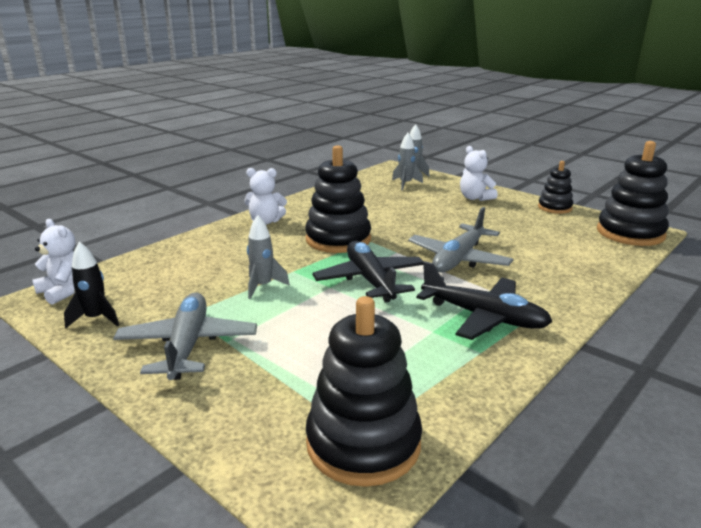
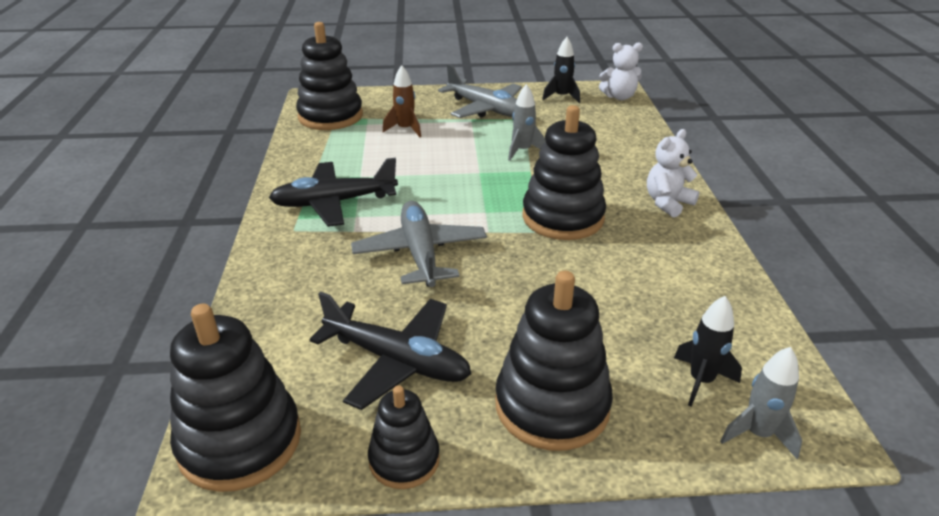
camera: 135 degrees right, 10 degrees up
black plane [312,241,424,303] -> black plane moved to [309,292,471,410]
grey rocket [392,133,423,190] -> black rocket [674,296,742,407]
white teddy bear [460,146,498,201] -> black stacking toy [495,271,613,451]
none -> brown rocket [383,65,421,137]

